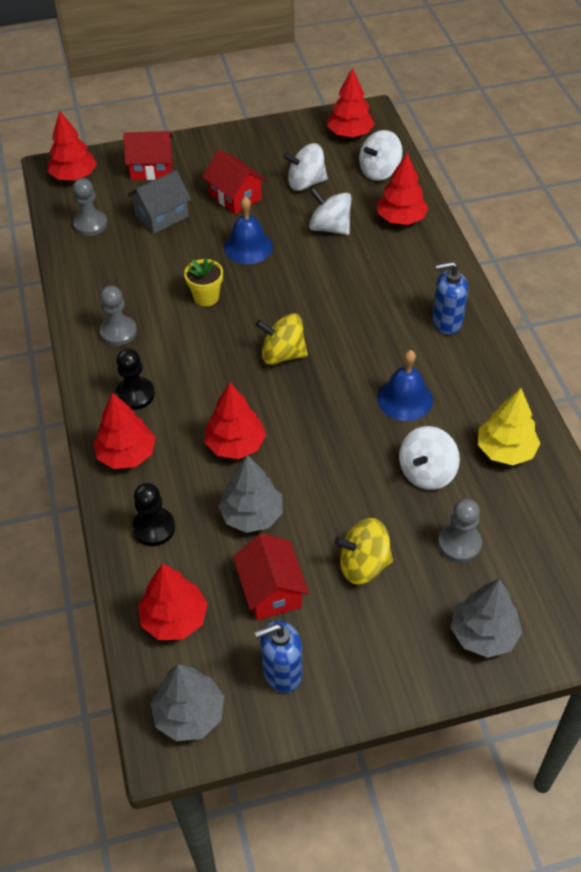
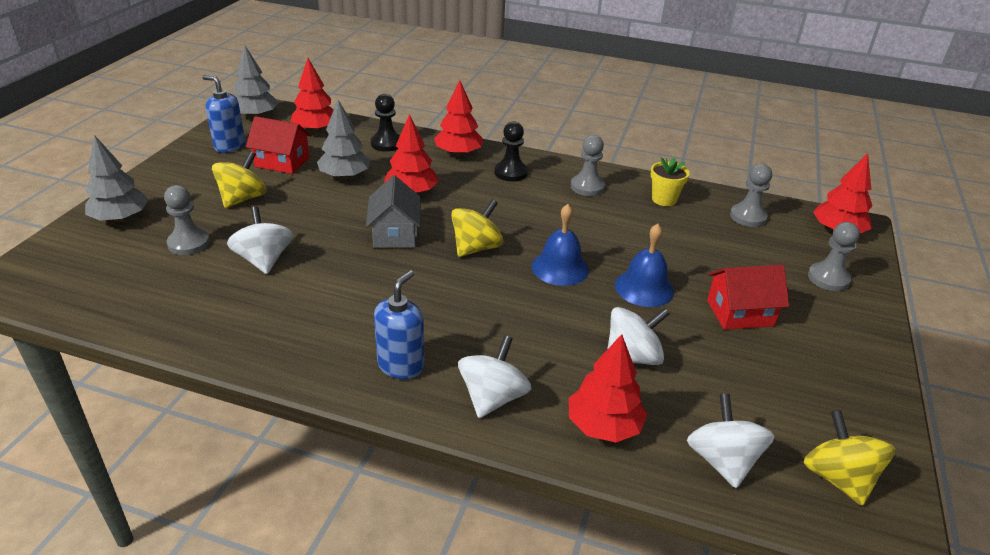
camera: 120 degrees right, 15 degrees down
red house [123,131,173,180] -> grey pawn [808,222,860,291]
grey house [127,170,191,233] -> grey house moved to [366,176,421,248]
yellow flower pot [184,258,223,306] -> yellow flower pot moved to [650,157,690,206]
blue soap dispenser [255,621,302,693] -> blue soap dispenser turned 75 degrees counterclockwise [202,75,245,153]
white spinning top [283,143,328,191] -> white spinning top moved to [458,335,532,418]
red tree [327,68,375,137] -> yellow spinning top [804,410,895,506]
blue bell [377,350,433,421] -> blue bell moved to [532,204,589,286]
yellow tree [478,388,540,465] -> none

